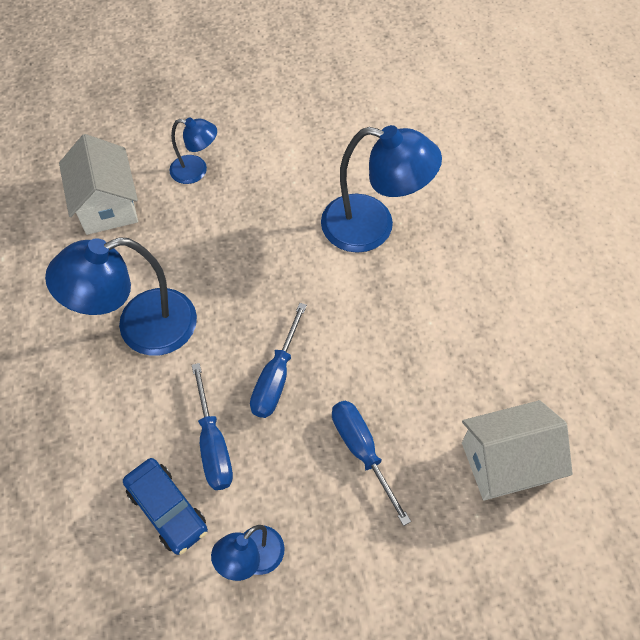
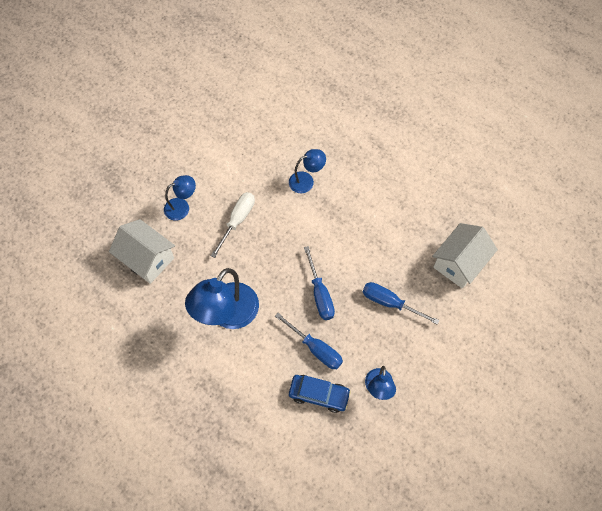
camera: 35 degrees left, 5 degrees up
blue lamp [321,125,442,253] -> blue lamp [289,149,326,193], size x0.54
none -> white screwdriver [211,192,255,258]

